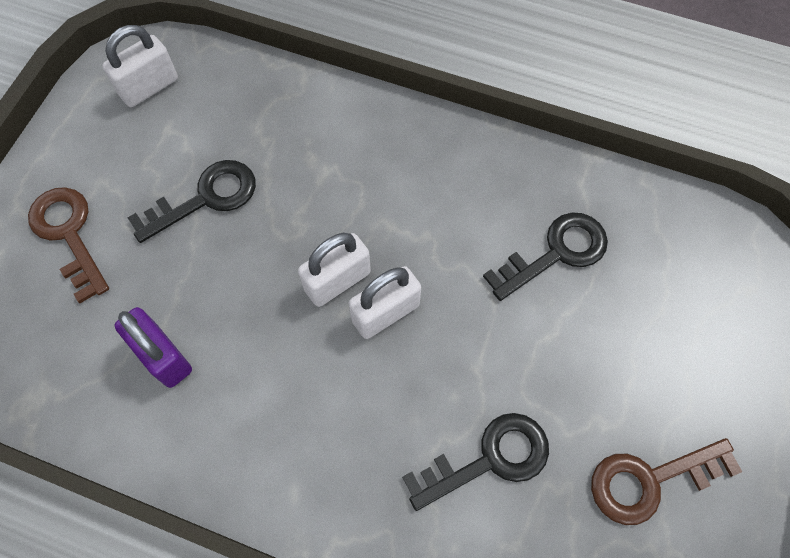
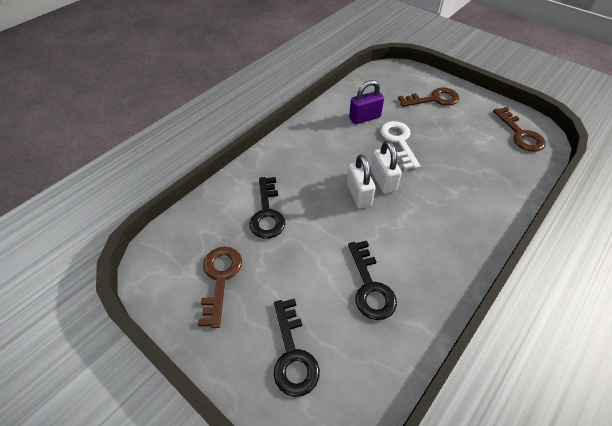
camera: 110 degrees right, 15 degrees down
white padlock [102,25,178,107] -> brown key [493,107,546,152]
black key [128,160,256,243] -> black key moved to [274,298,320,397]
none -> white key [380,121,420,170]

